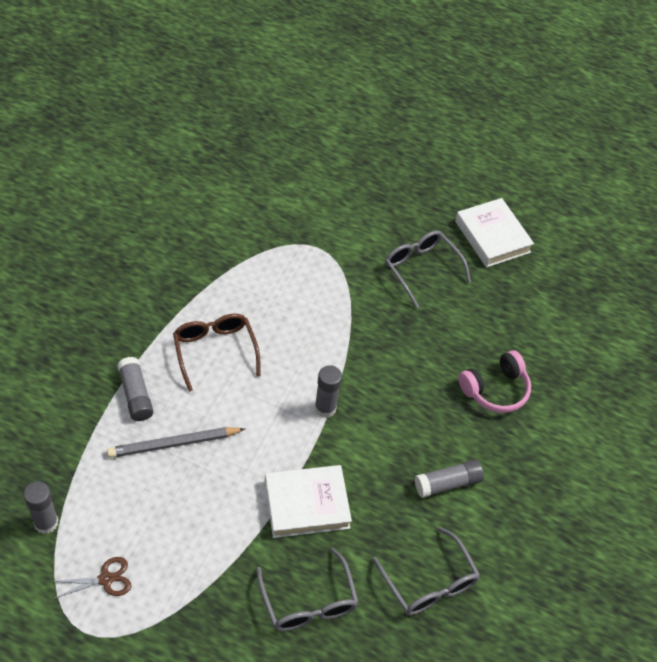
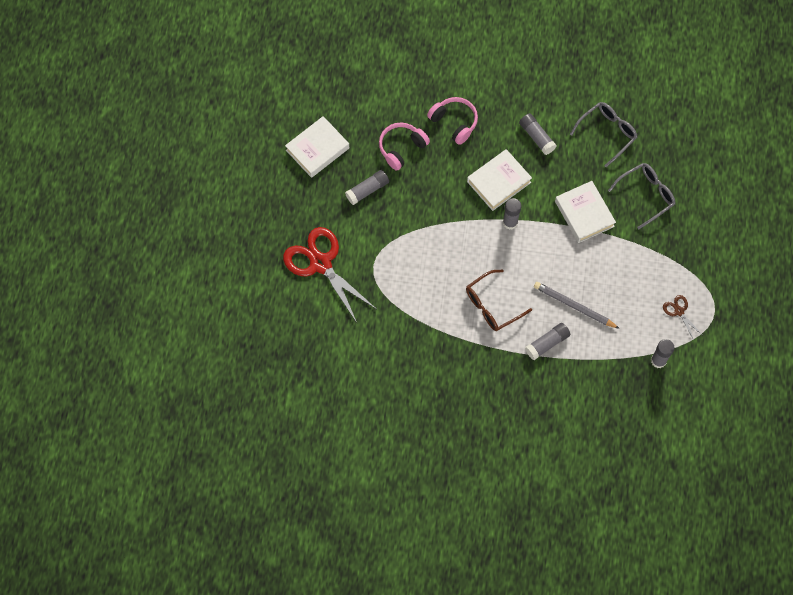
camera: 100 degrees left, 15 degrees up
grey pencil [107,427,245,458] -> grey pencil turned 150 degrees clockwise [534,282,620,329]
grey glasses [385,231,471,309] -> grey glue stick [345,170,389,205]
none -> red scissors [283,227,376,323]
none -> pink headphones [379,123,430,171]
none -> white book [467,149,532,211]

